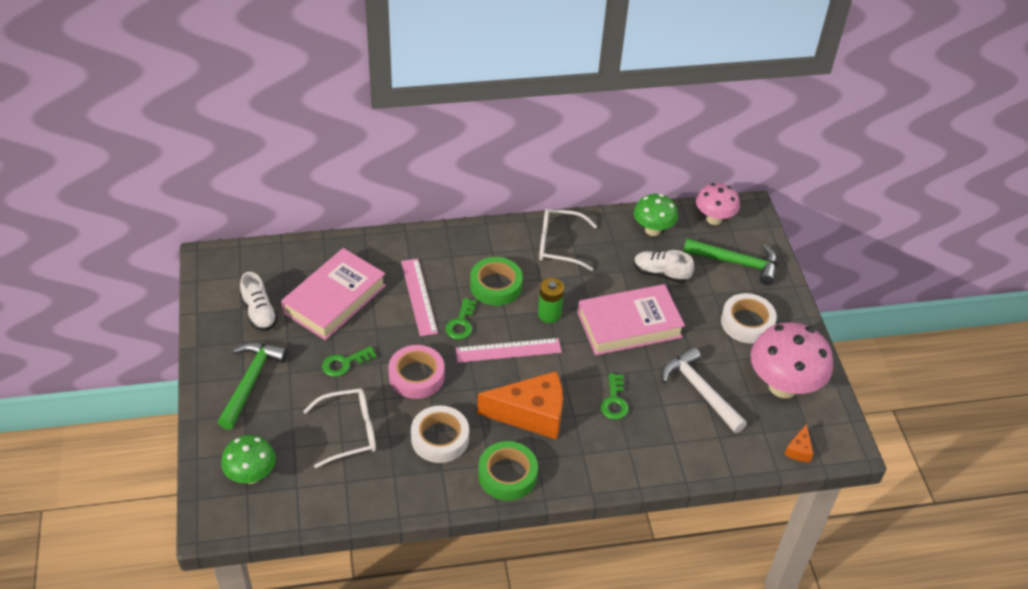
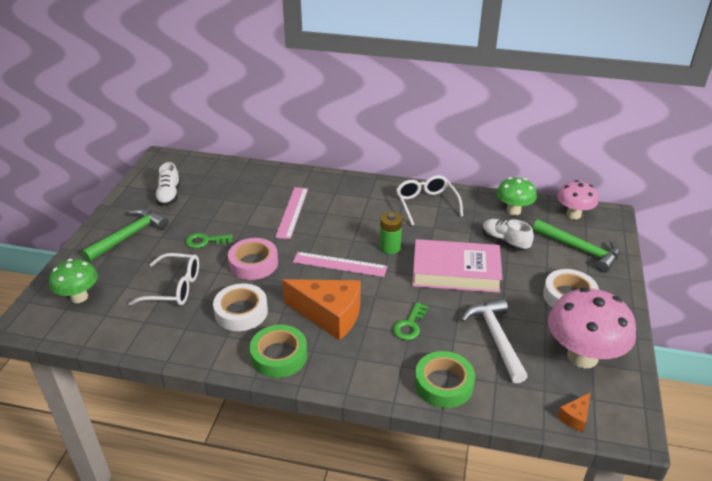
camera: 25 degrees right, 10 degrees down
pink book [281,248,386,340] -> none
green key [445,298,477,339] -> none
green tape [470,257,523,306] -> green tape moved to [415,351,475,408]
white glasses [539,209,597,271] -> white glasses turned 45 degrees clockwise [396,175,463,226]

